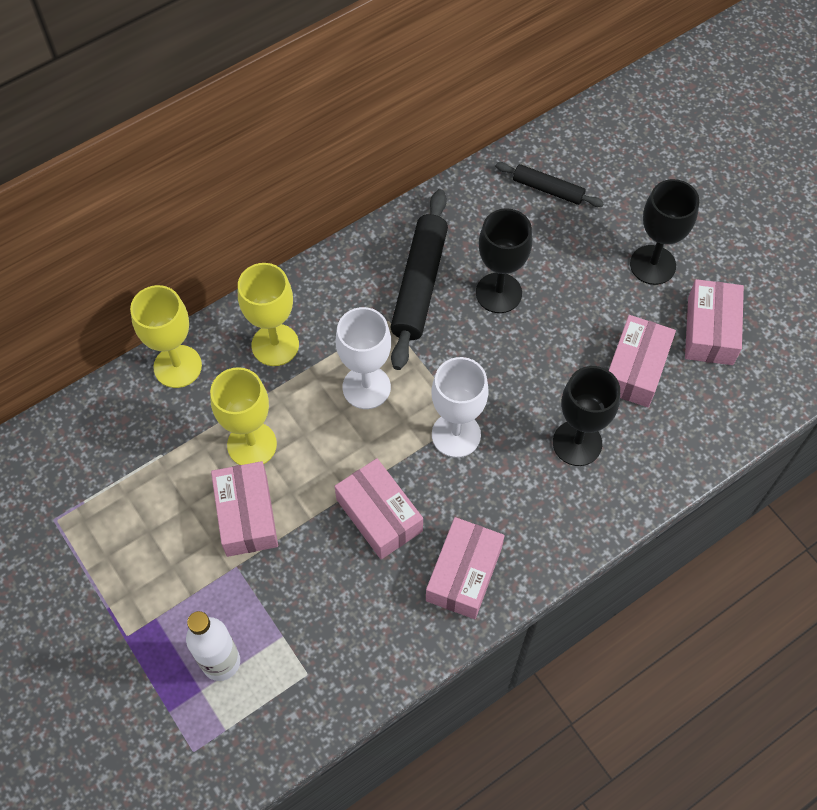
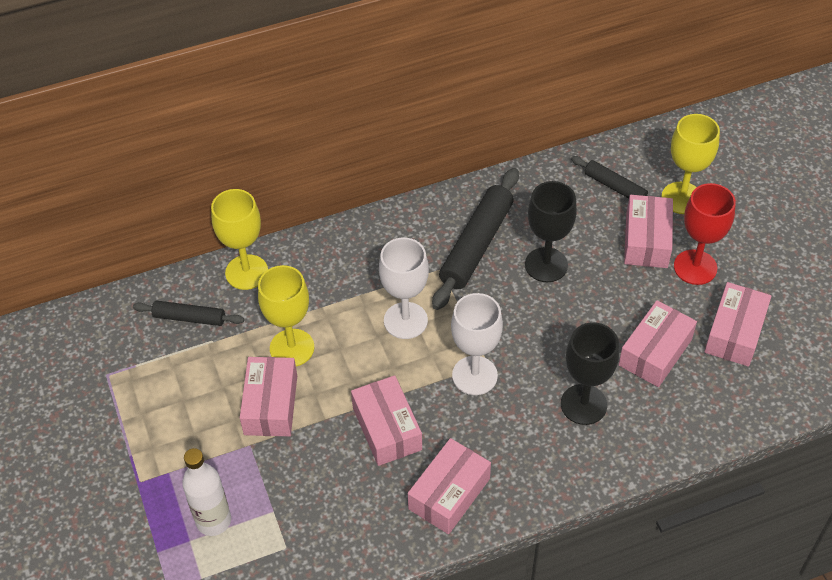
camera: 15 degrees right, 10 degrees down
yellow goblet [238,263,299,366] -> yellow goblet moved to [661,114,720,214]
black goblet [630,179,700,285] -> red goblet [674,183,736,285]
none -> black rolling pin [133,301,244,326]
none -> pink box [624,195,673,268]

